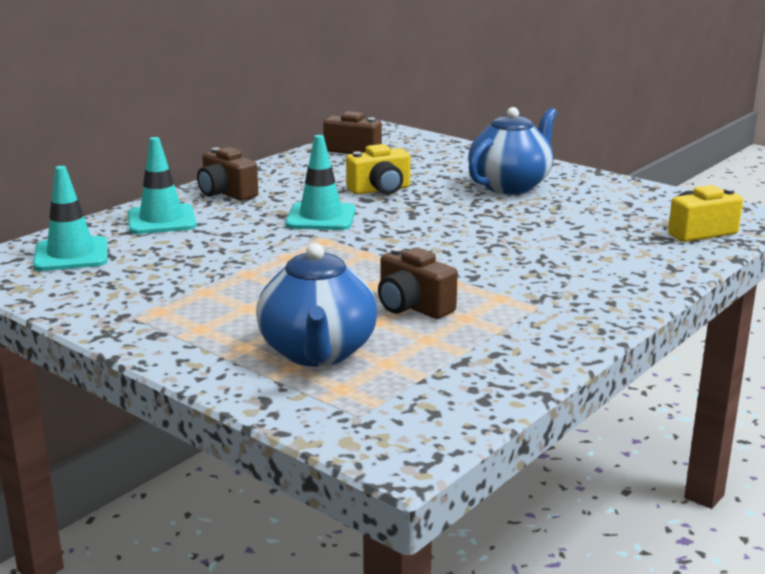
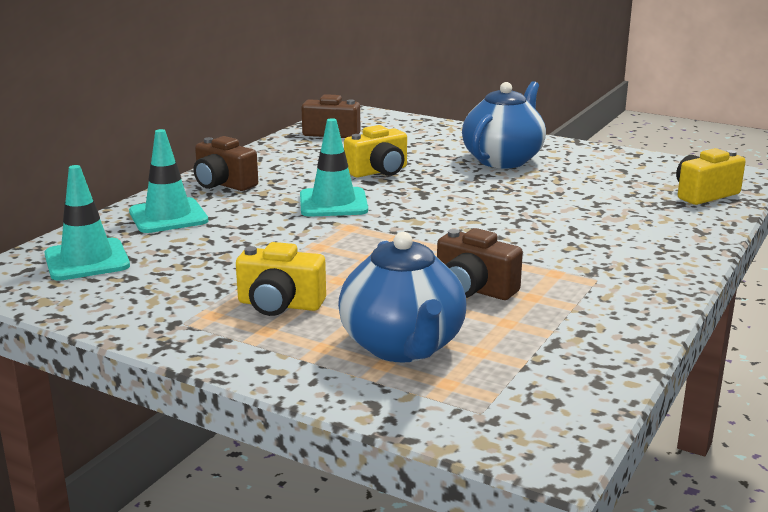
camera: 10 degrees left, 0 degrees up
none -> yellow camera [236,242,326,316]

